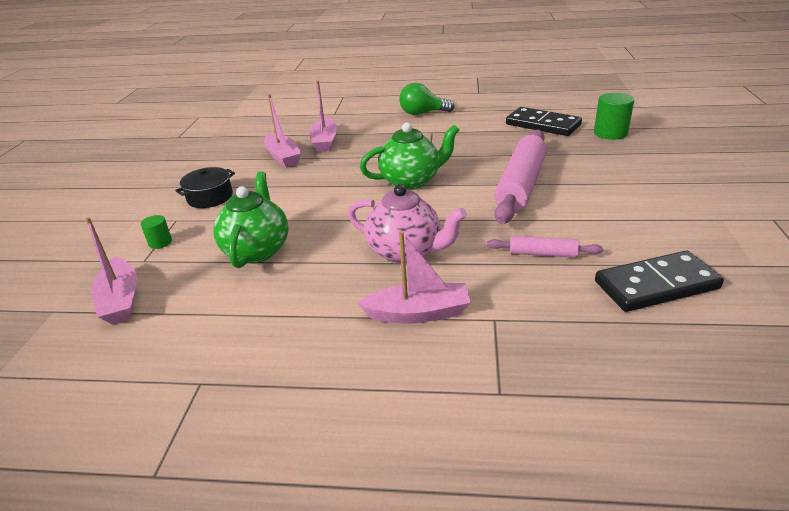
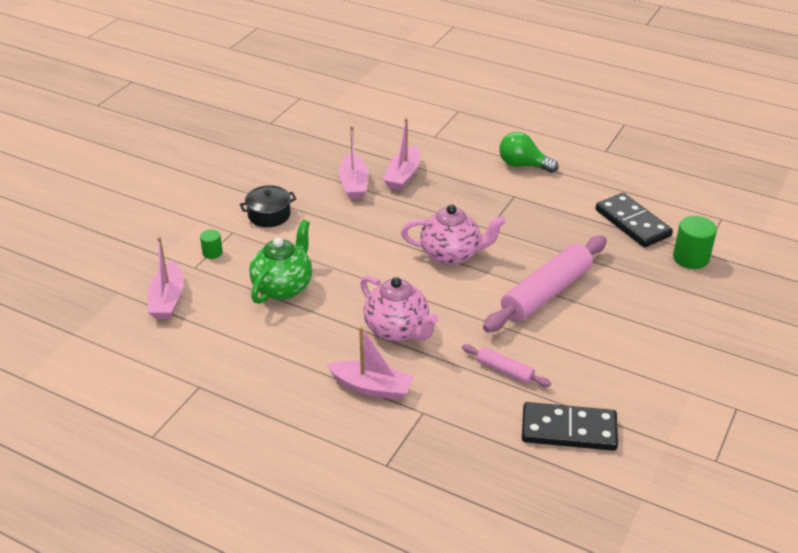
camera: 20 degrees right, 5 degrees up
green teapot [360,123,459,190] -> pink teapot [401,205,506,265]

